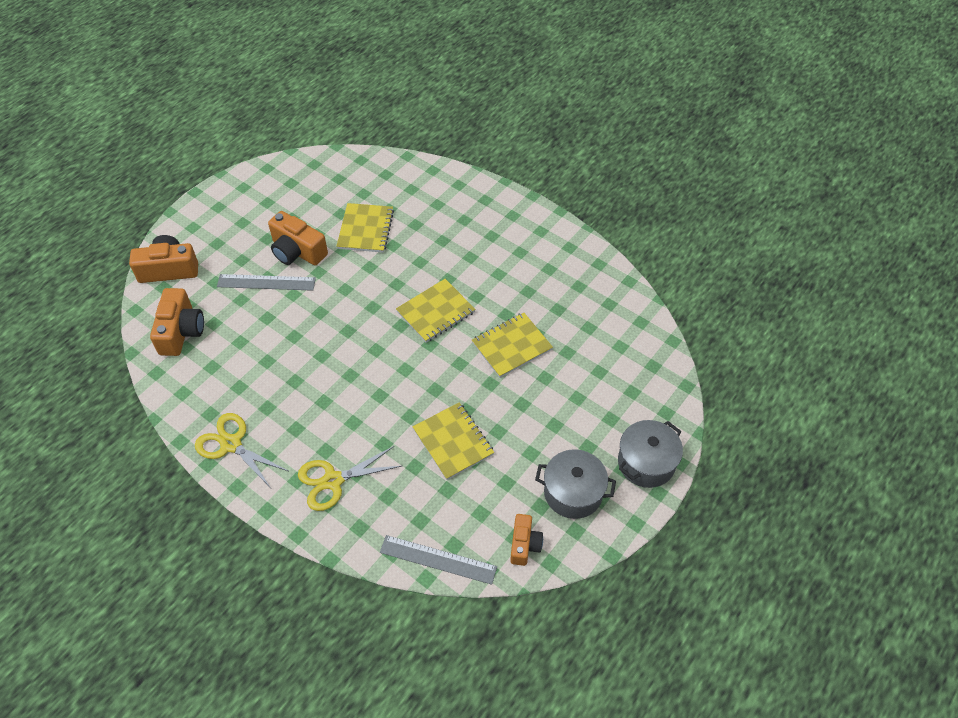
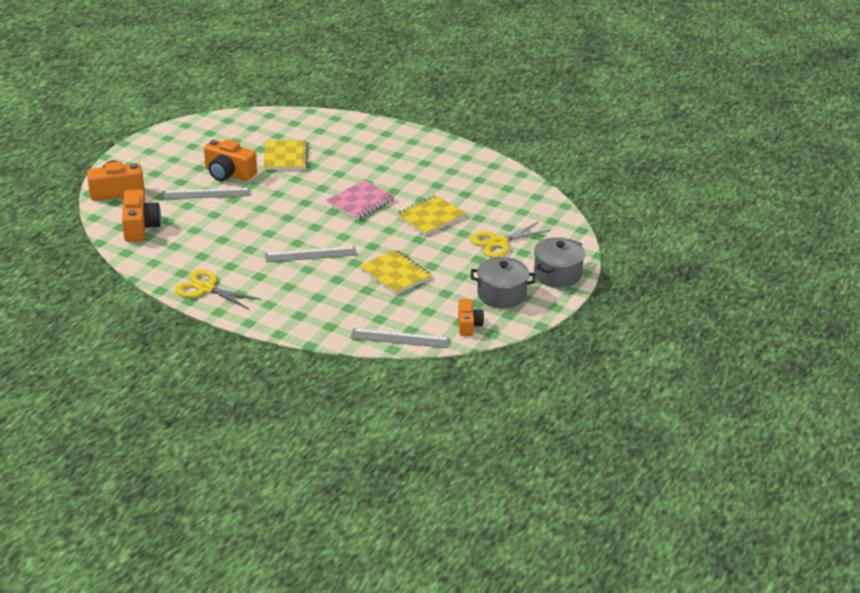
camera: 10 degrees left, 20 degrees down
yellow scissors [298,446,401,511] -> yellow scissors moved to [470,222,550,258]
yellow notebook [396,279,475,342] -> pink notebook [326,180,395,220]
none -> grey ruler [265,246,357,262]

